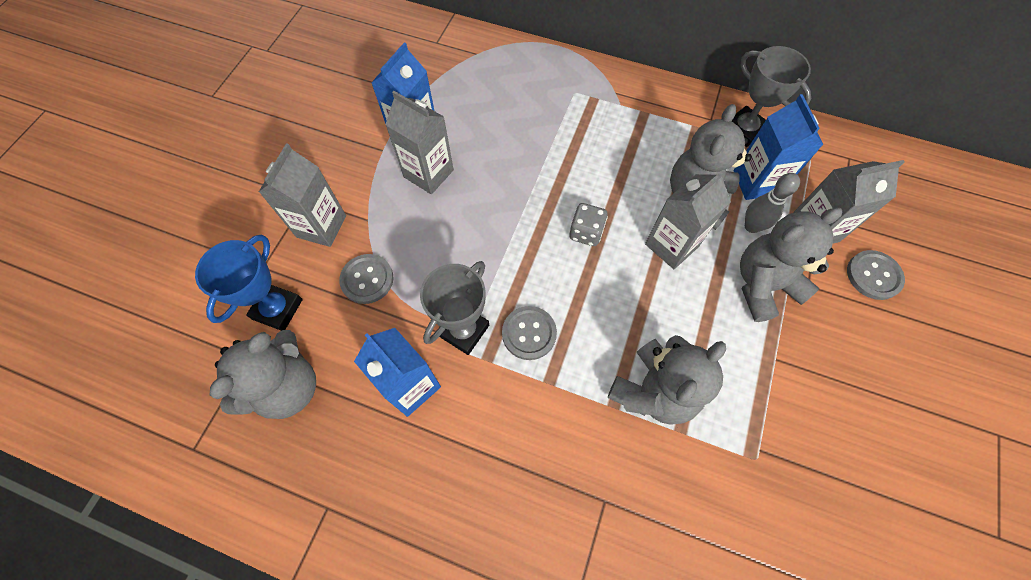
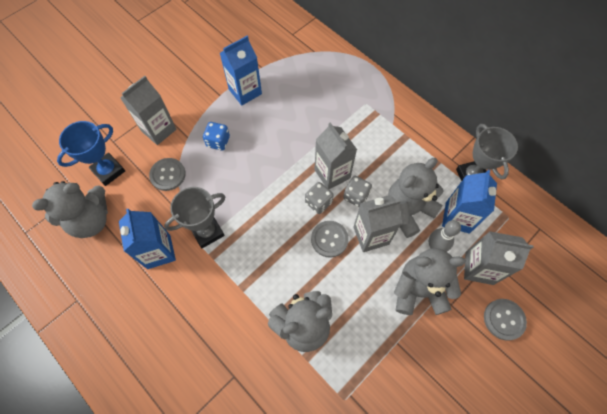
camera: 25 degrees right, 0 degrees up
grey carton [385,91,454,194] -> grey carton moved to [314,122,357,189]
grey button [502,306,557,360] -> grey button moved to [311,221,349,258]
none -> blue dice [203,122,230,151]
none -> grey dice [343,176,372,207]

